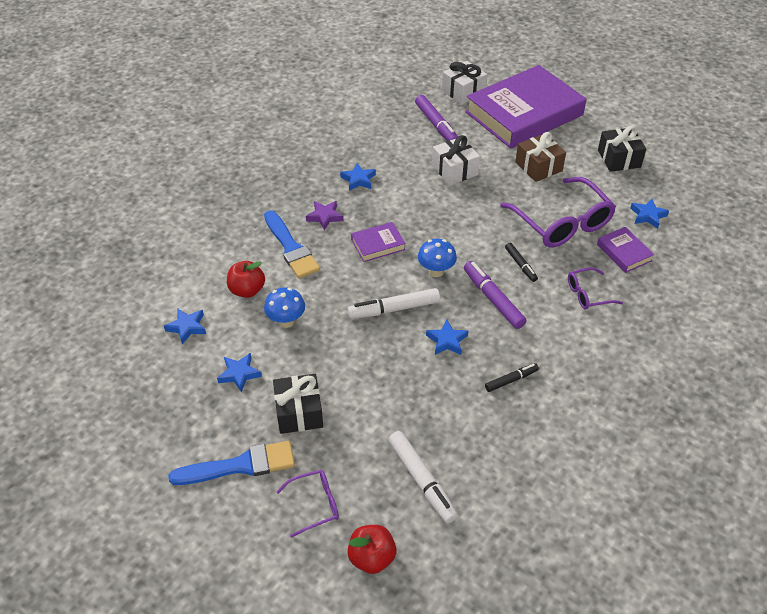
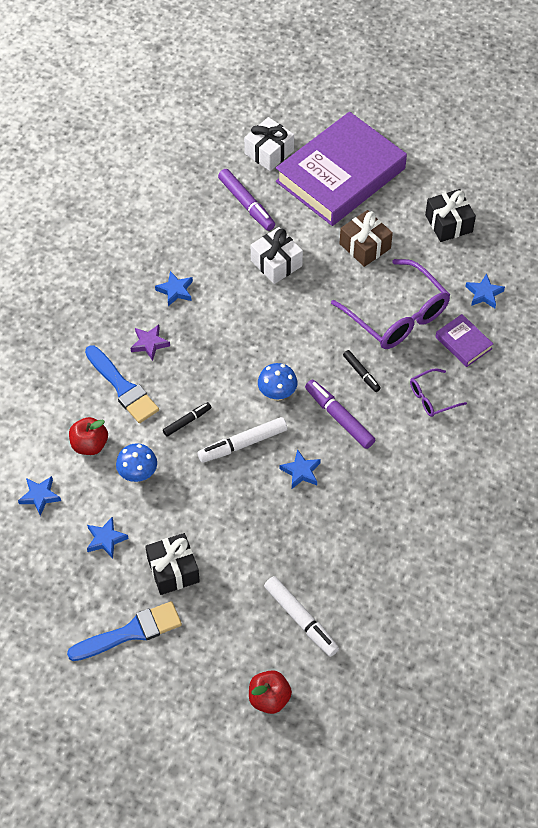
camera: 10 degrees left, 10 degrees up
purple glasses [276,470,339,538] -> none
purple book [351,222,406,262] -> none
black marker [485,363,539,392] -> black marker moved to [163,402,212,436]

